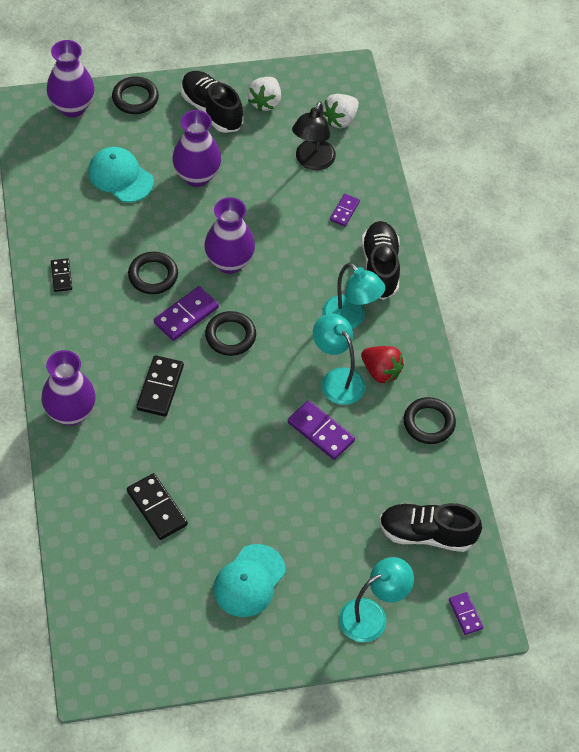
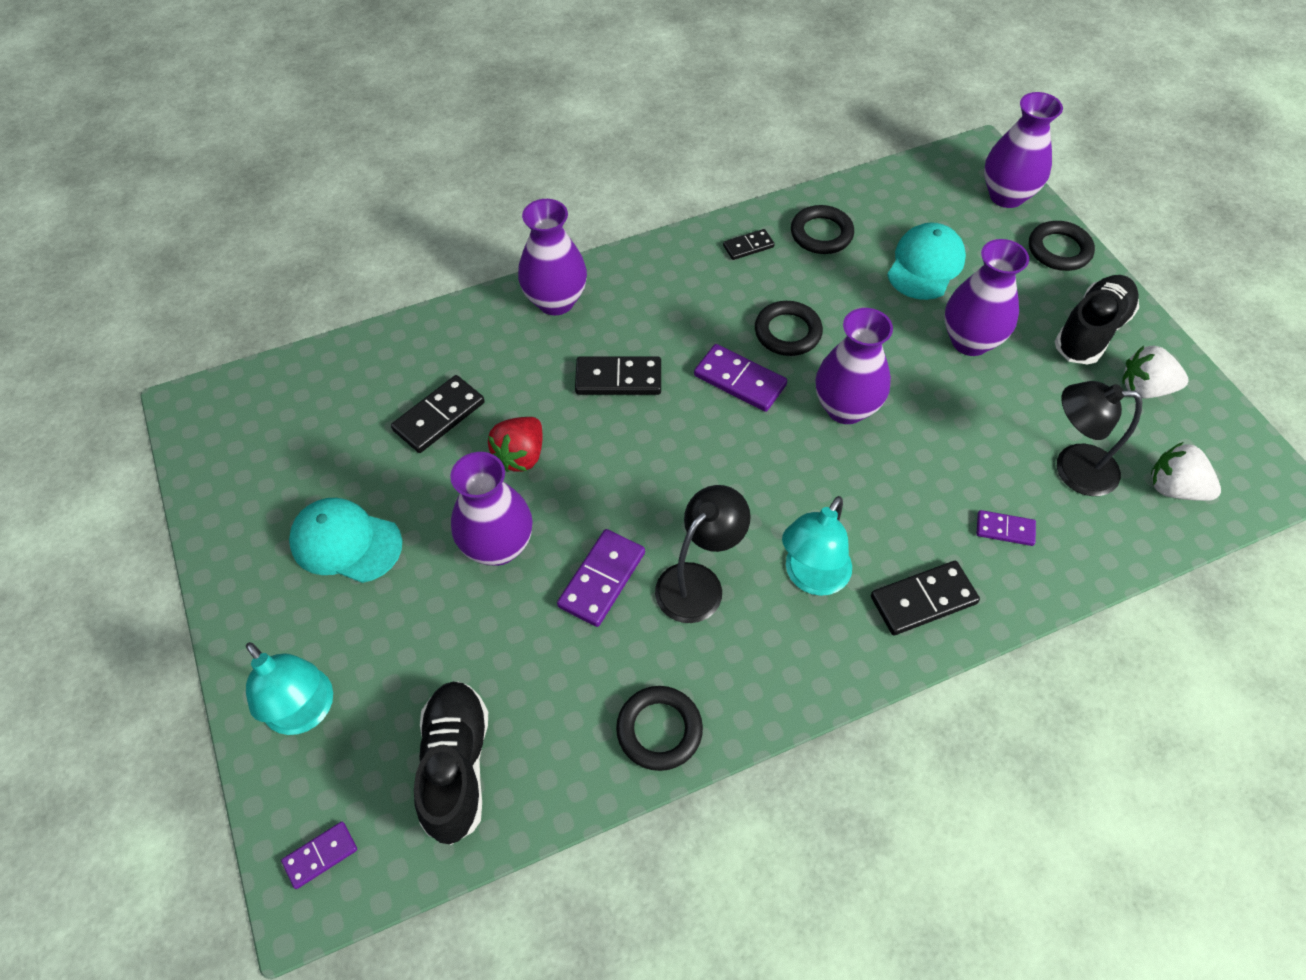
camera: 80 degrees right, 0 degrees up
black ring [205,311,256,356] -> black ring moved to [791,205,854,254]
turquoise lamp [313,313,365,405] -> black lamp [655,485,751,623]
red strawberry [361,346,404,384] -> red strawberry moved to [488,417,542,472]
black shoe [362,221,400,300] -> black domino [871,561,980,635]
none -> purple vase [450,452,533,566]

